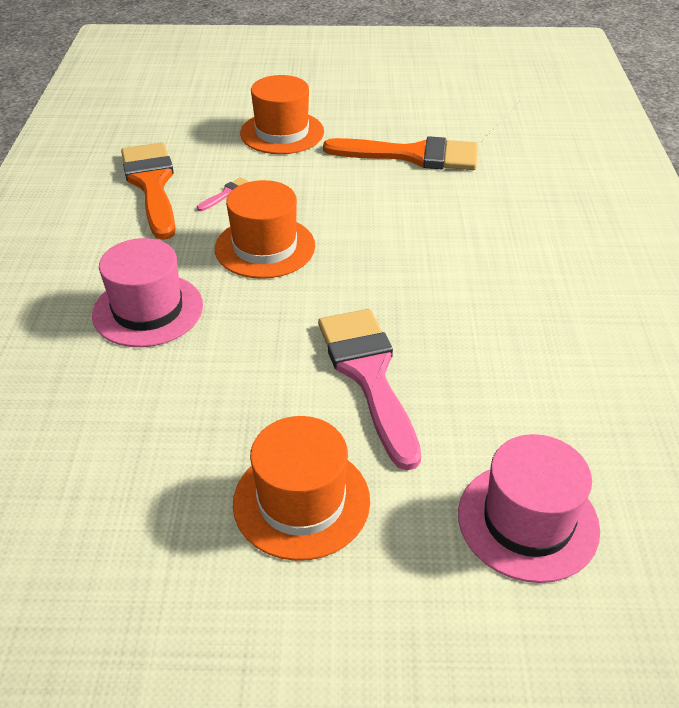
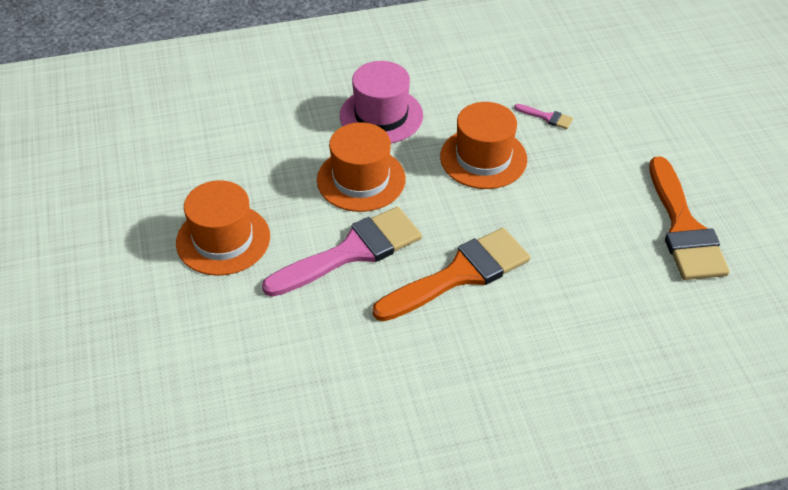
camera: 75 degrees right, 5 degrees up
orange brush [121,142,176,240] -> orange brush moved to [372,228,530,321]
orange hat [240,75,324,154] -> orange hat moved to [317,122,406,212]
pink hat [458,434,600,583] -> none

